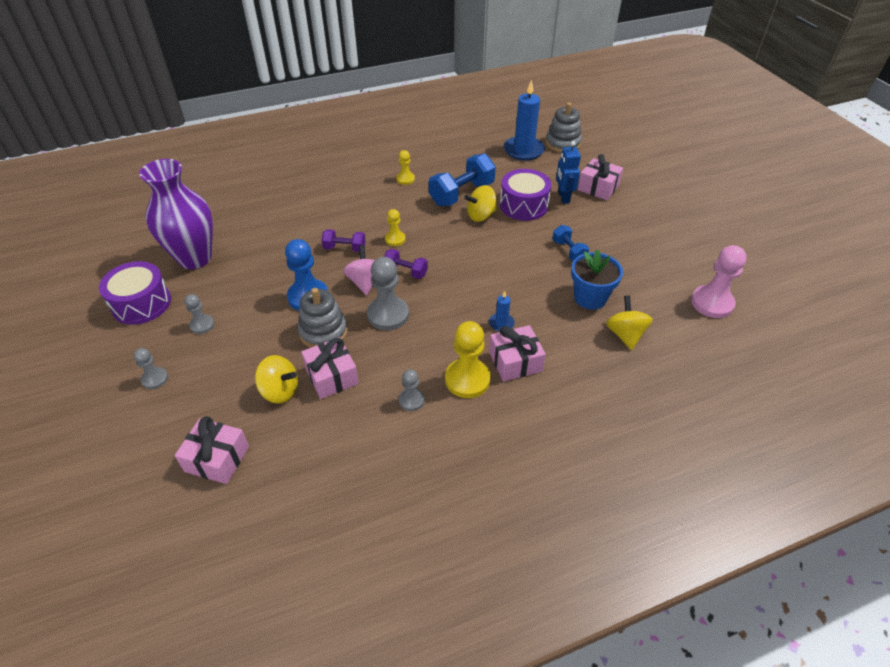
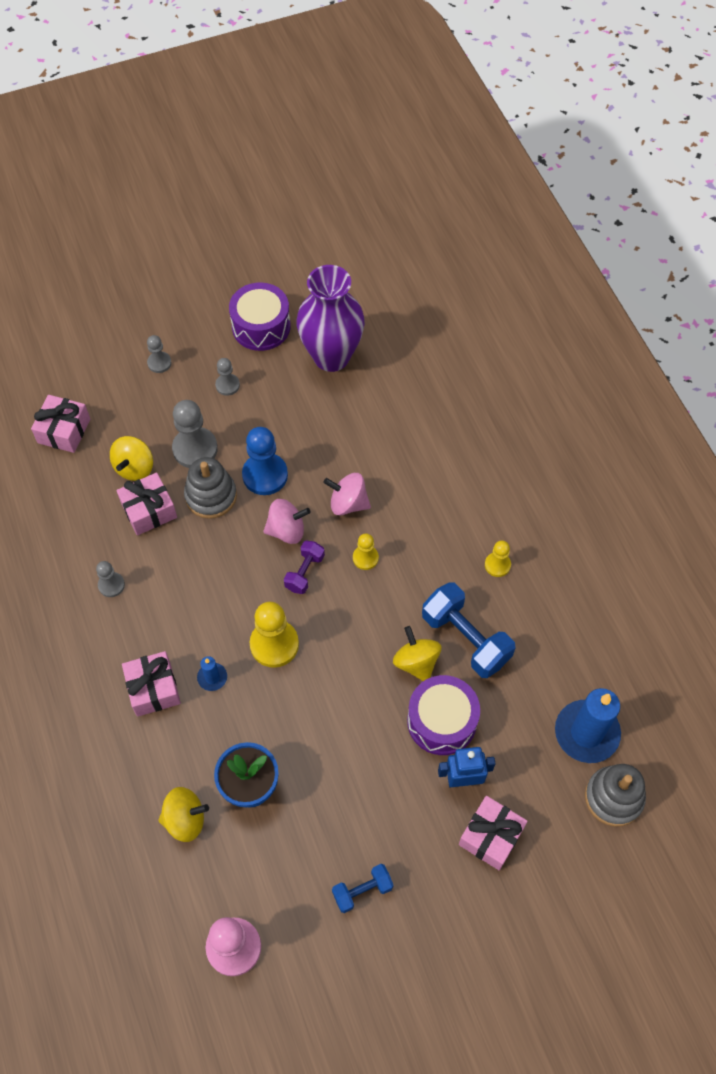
camera: 90 degrees right, 15 degrees up
purple dumbbell [321,229,366,252] -> pink spinning top [324,473,371,516]
grey pawn [367,257,409,330] -> grey pawn moved to [172,400,218,468]
yellow pawn [445,321,491,398] -> yellow pawn moved to [250,602,299,668]
blue dumbbell [552,225,589,261] -> blue dumbbell moved to [332,864,394,913]

